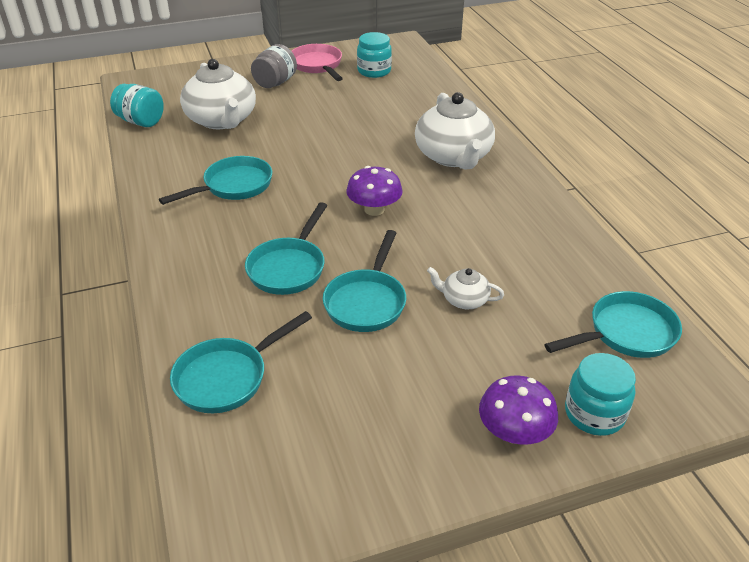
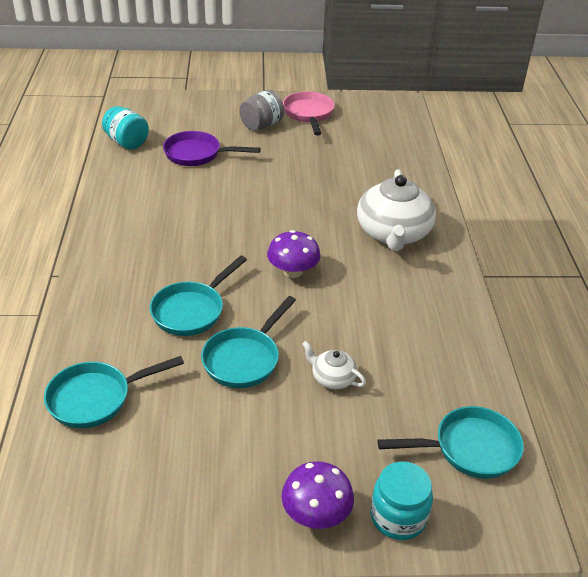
camera: 15 degrees right, 0 degrees up
turquoise pan [159,156,272,205] -> none
white teapot [180,59,256,129] -> purple pan [163,131,261,166]
turquoise jar [357,32,392,78] -> none

